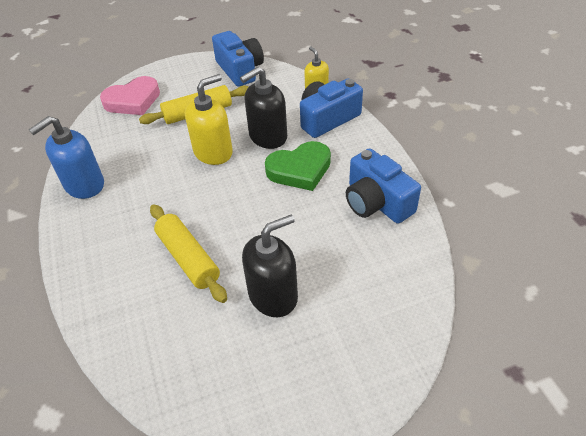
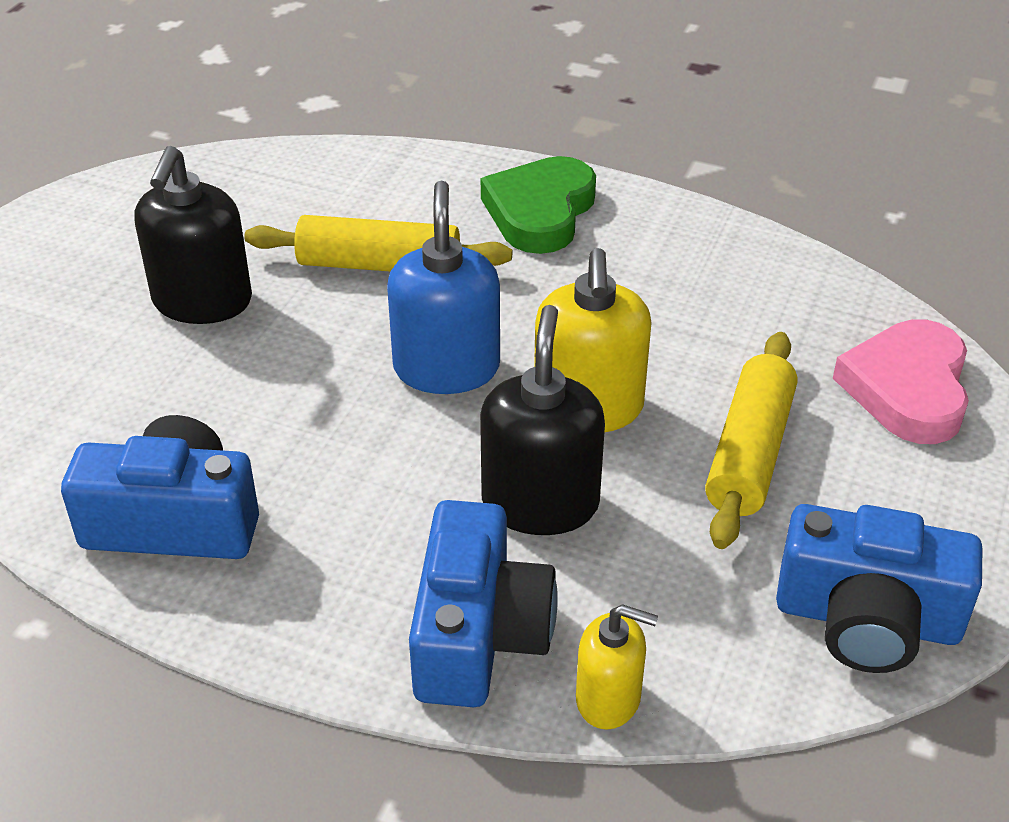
camera: 130 degrees right, 5 degrees down
blue soap dispenser [28,116,104,199] -> blue soap dispenser moved to [387,180,500,394]
green heart [265,141,331,191] -> green heart moved to [481,156,596,254]

